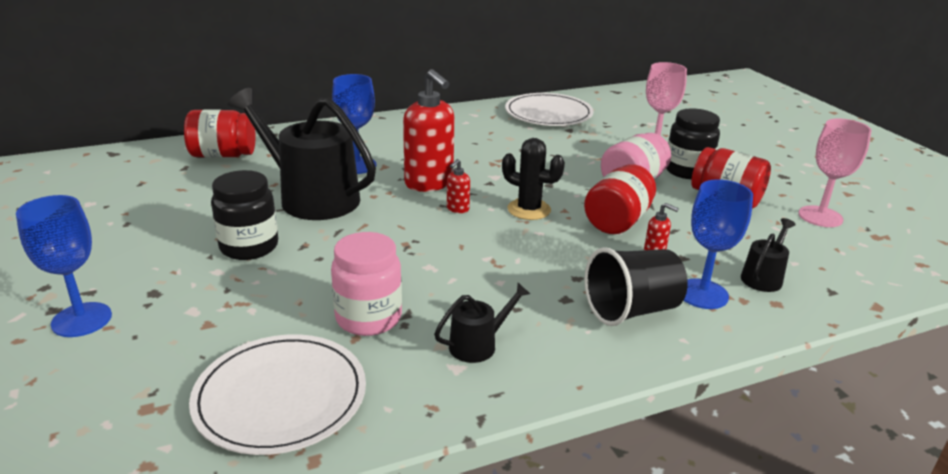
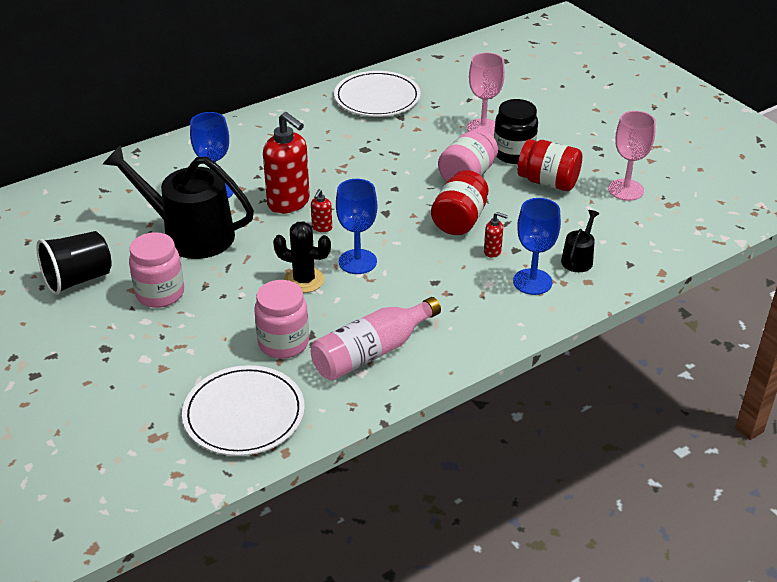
camera: 10 degrees left, 10 degrees up
blue goblet [16,195,112,337] -> blue goblet moved to [336,179,377,274]
red jar [184,110,255,158] -> none
black jar [211,170,278,260] -> pink jar [129,232,184,308]
black watering can [434,283,530,363] -> pink bottle [311,297,441,380]
black cactus [502,138,565,220] -> black cactus moved to [273,221,331,293]
black cup [584,247,688,326] -> black cup moved to [36,231,112,295]

